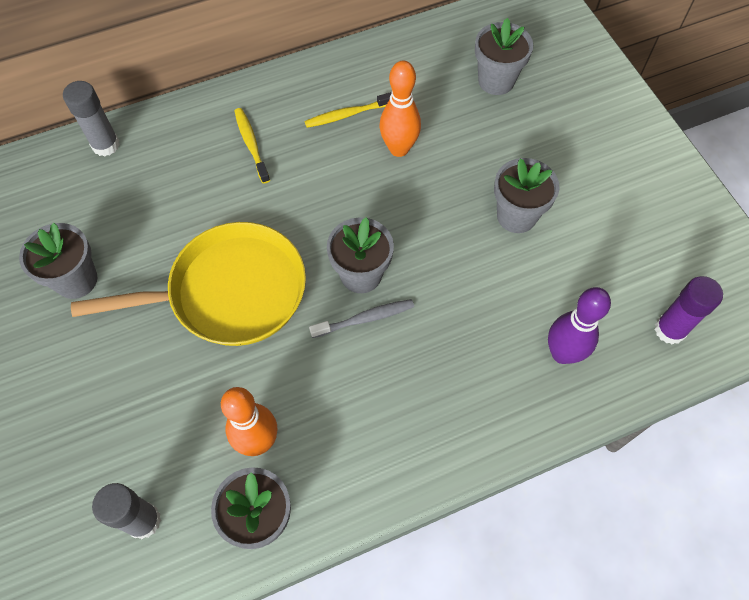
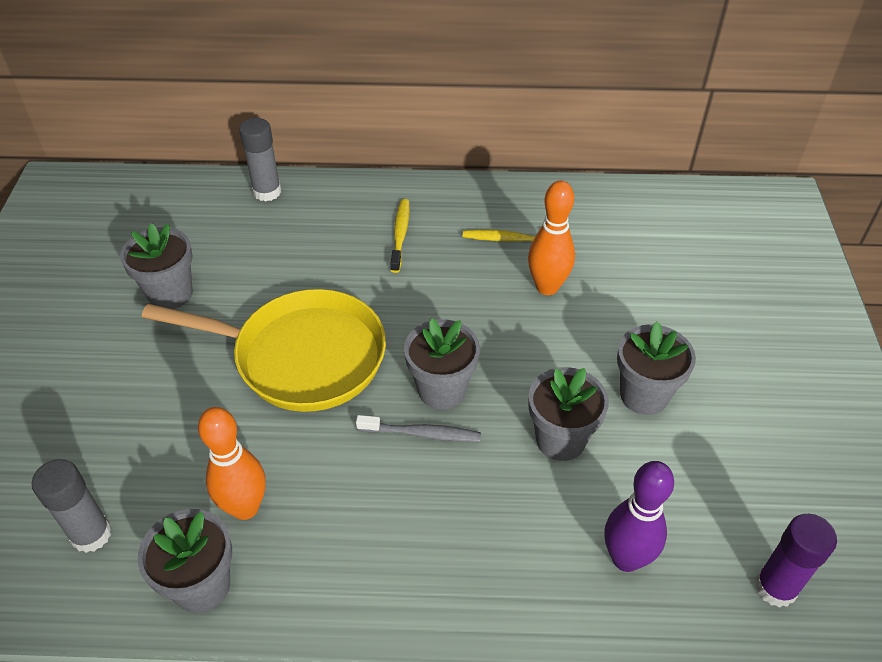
camera: 25 degrees right, 15 degrees down
grey flower pot [475,18,533,95] -> grey flower pot moved to [528,367,609,461]

